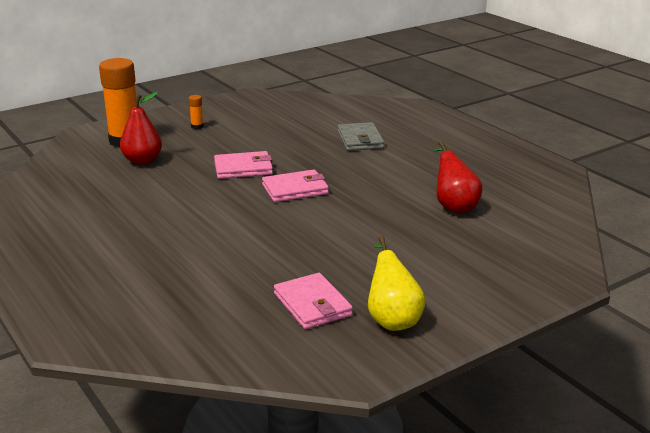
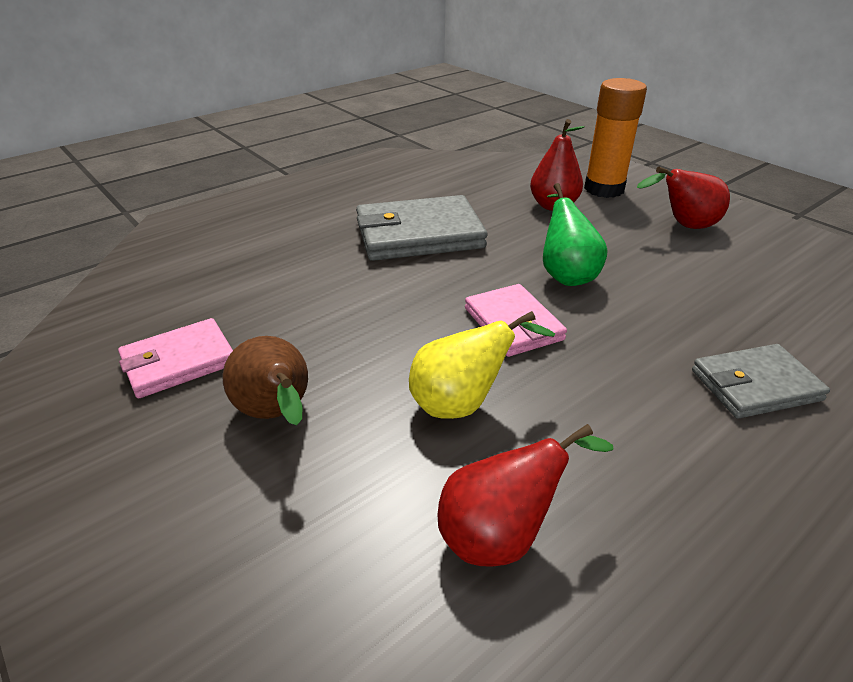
camera: 85 degrees right, 10 degrees up
orange glue stick [189,95,204,129] -> red pear [637,166,730,229]
pink wallet [214,151,273,179] -> green pear [543,183,608,286]
yellow pear [368,236,426,331] -> yellow pear moved to [409,311,555,419]
none -> brown pear [223,336,308,426]
none -> grey wallet [356,195,487,261]

